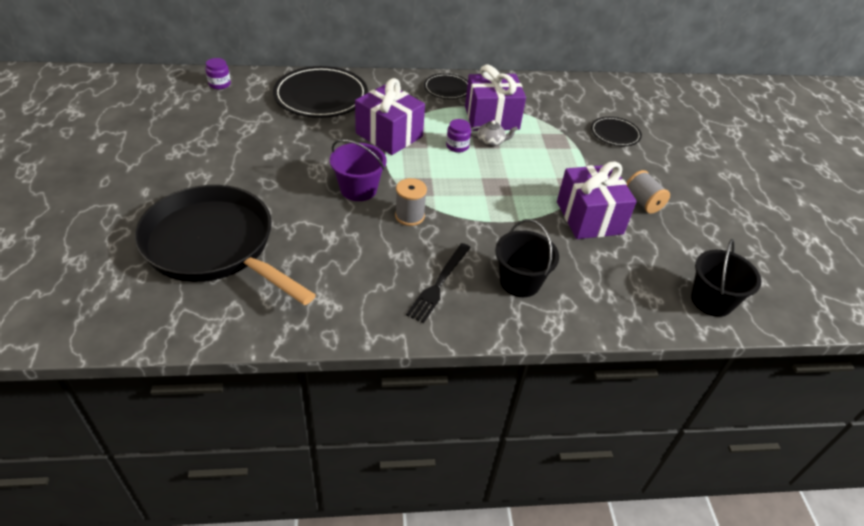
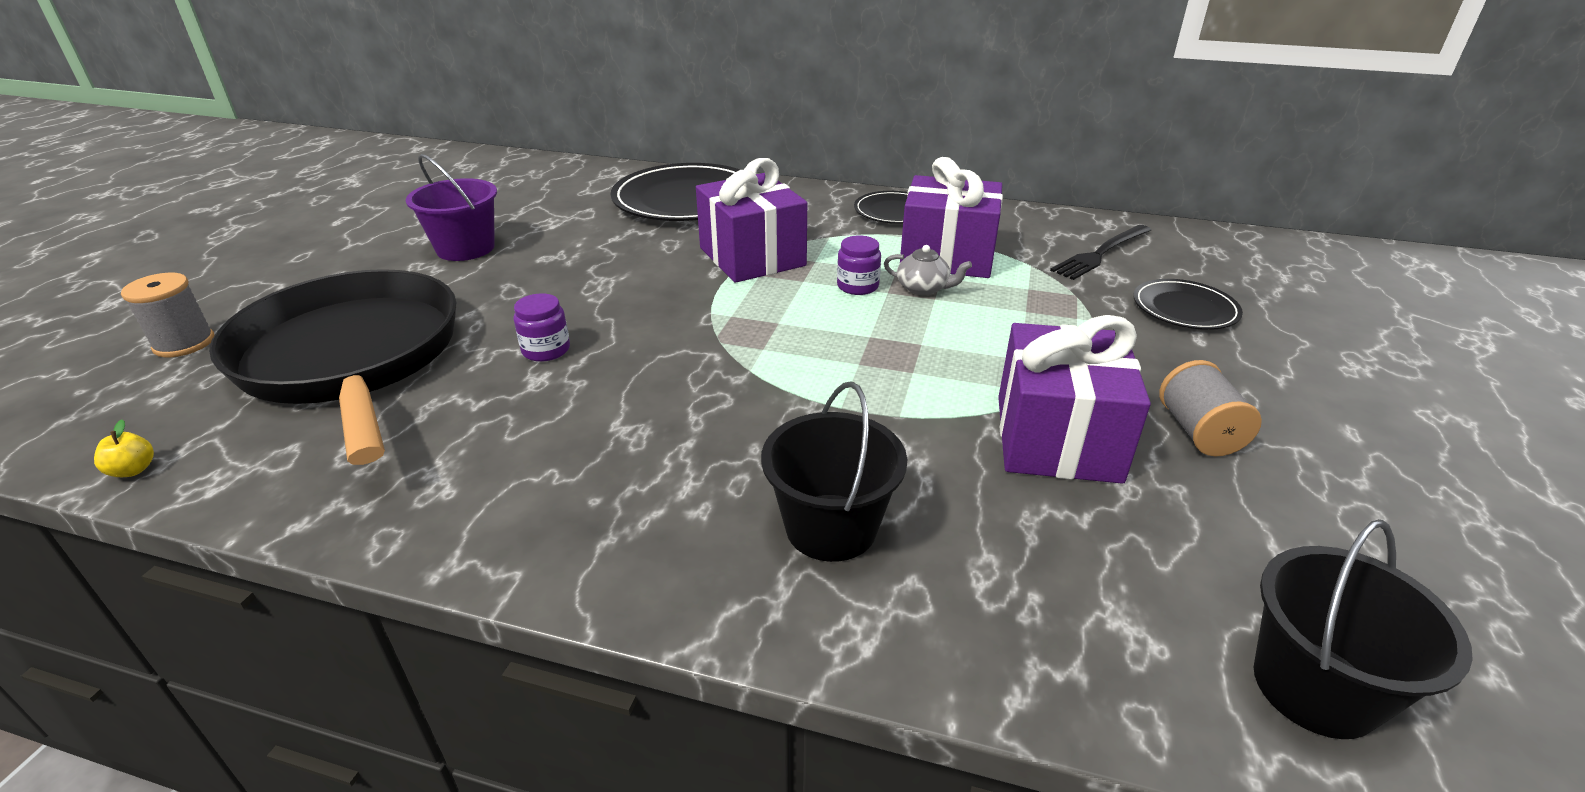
camera: 25 degrees right, 10 degrees down
purple jar [205,58,231,89] -> purple jar moved to [513,293,570,362]
purple bucket [330,139,387,201] -> purple bucket moved to [406,154,497,261]
grey spool [395,178,427,226] -> grey spool moved to [121,273,214,357]
black fork [406,243,471,323] -> black fork moved to [1050,225,1151,280]
none -> yellow apple [94,419,154,477]

